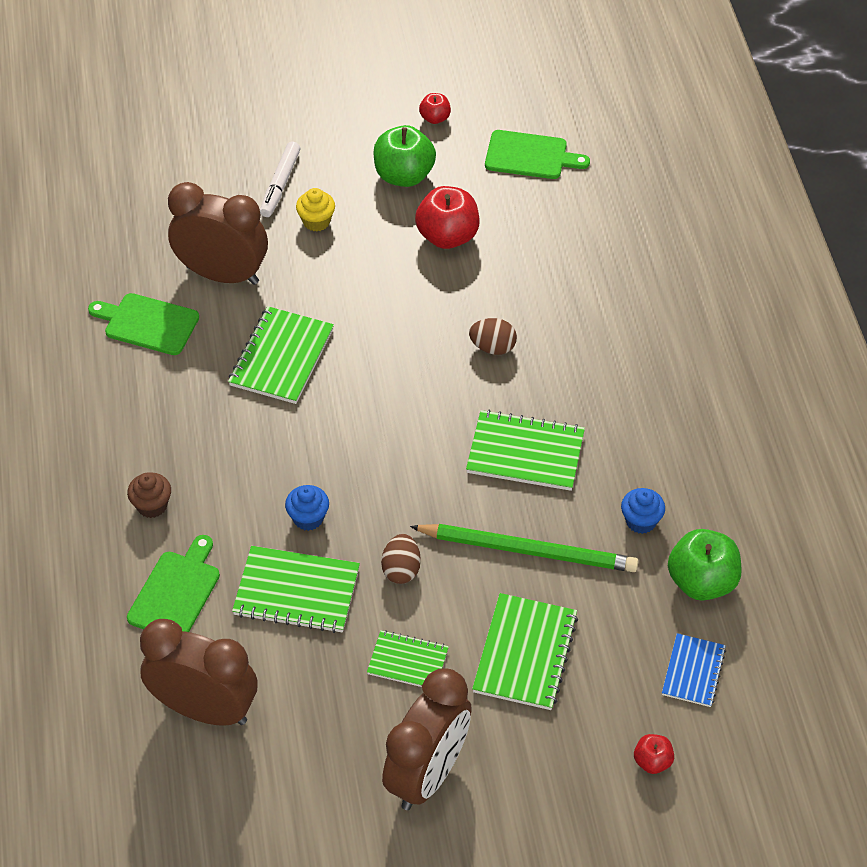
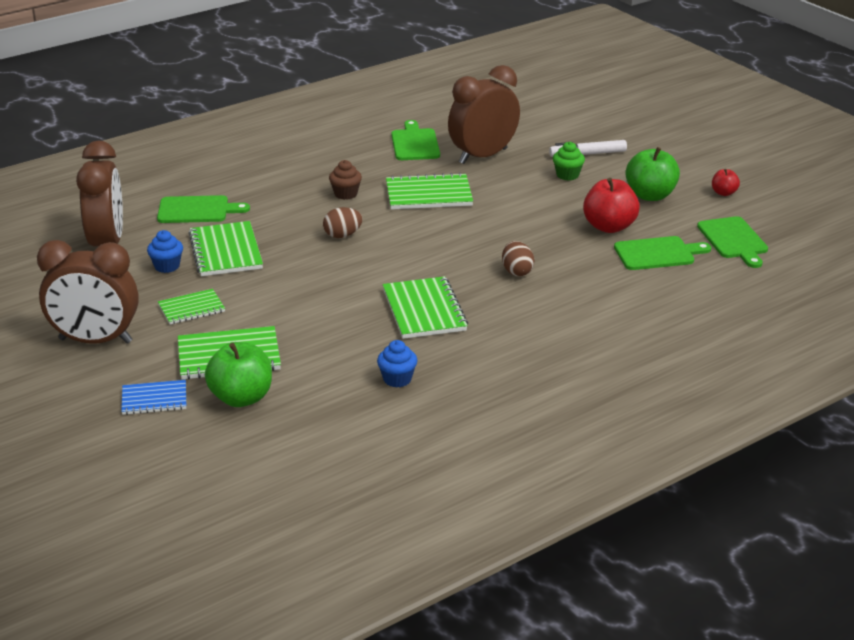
camera: 65 degrees right, 20 degrees down
brown cupcake [127,473,171,518] -> brown cupcake moved to [329,160,362,200]
brown clock [168,182,268,285] -> brown clock turned 120 degrees counterclockwise [448,65,520,164]
blue cupcake [285,485,329,531] -> blue cupcake moved to [147,230,183,273]
yellow cupcake [296,188,335,232] -> green cupcake [553,142,585,181]
green notebook [367,630,449,687] -> green notebook turned 75 degrees clockwise [158,289,225,324]
brown egg [381,534,421,584] -> brown egg moved to [323,207,363,238]
green pencil [410,524,639,572] -> none
red apple [634,734,674,774] -> none
blue notebook [662,633,726,707] -> blue notebook moved to [121,380,186,415]
green apple [668,529,742,601] -> green apple moved to [205,342,272,407]
none -> green cutting board [614,236,712,270]

